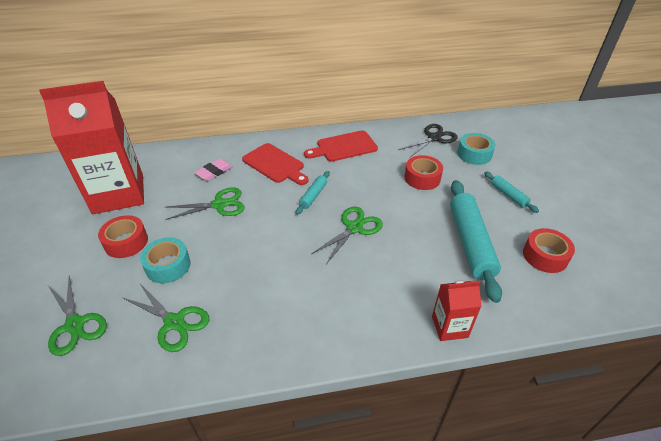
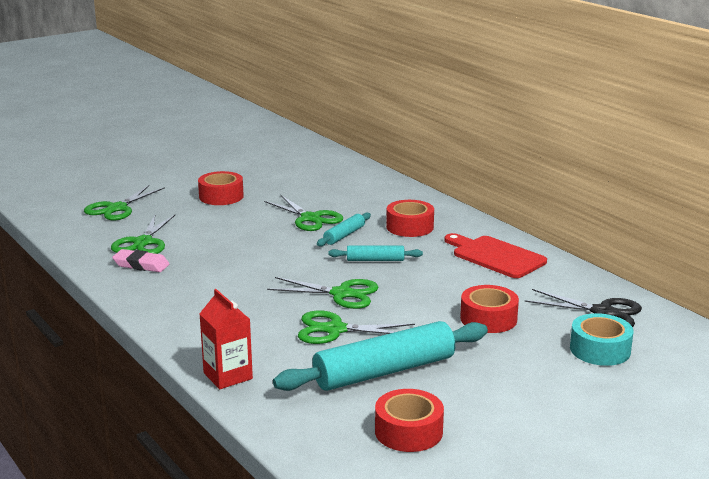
camera: 65 degrees right, 20 degrees down
red carton [39,81,144,214] -> none
turquoise tape [140,237,190,283] -> none
pink eraser [194,158,233,181] -> pink eraser moved to [112,249,169,272]
red cutting board [242,143,308,185] -> red tape [386,200,434,237]
turquoise rolling pin [484,172,539,213] -> turquoise rolling pin moved to [317,212,371,246]
none -> green scissors [298,310,415,344]

